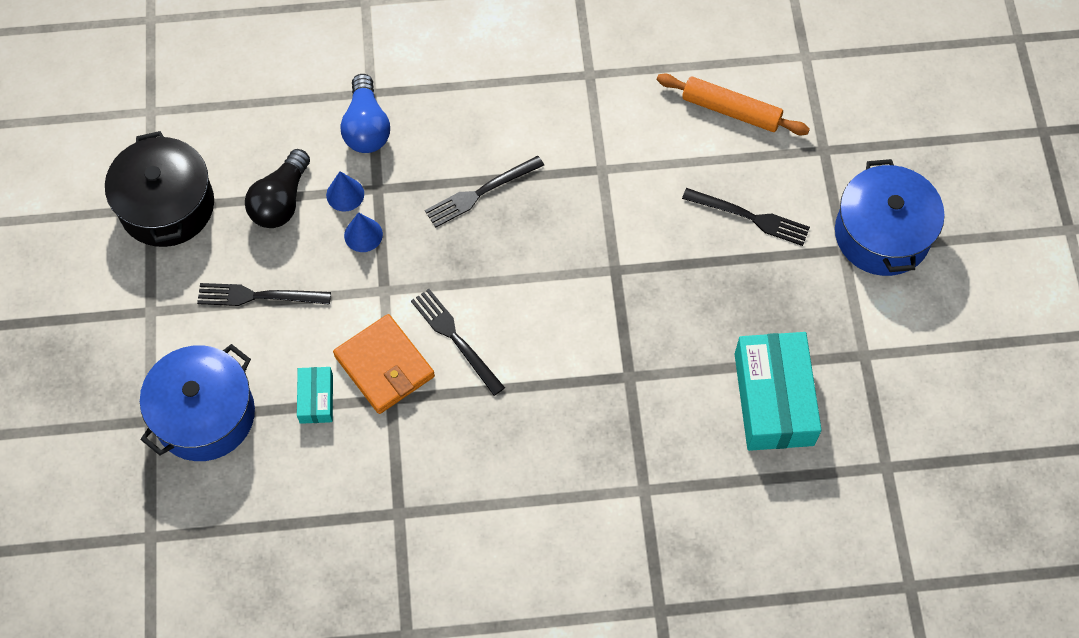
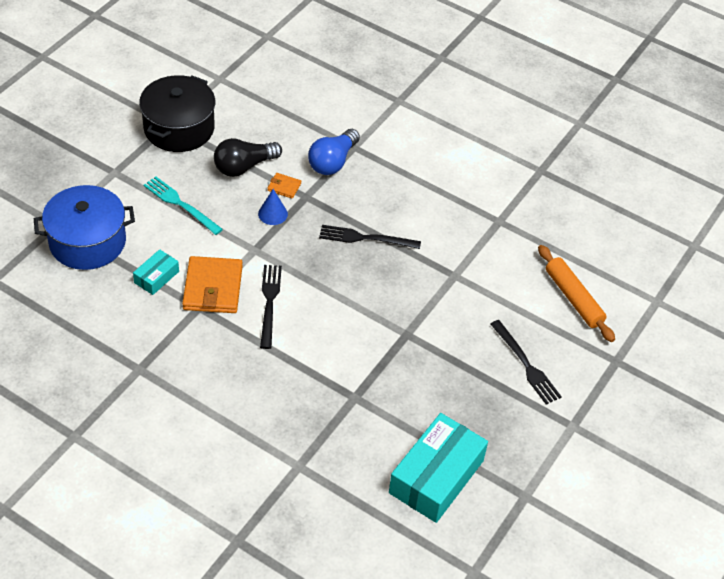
camera: 35 degrees right, 15 degrees down
black fork [197,283,331,306] -> turquoise fork [144,176,223,235]
blue cone [326,171,364,211] -> orange wallet [267,173,301,199]
blue pot [835,159,945,276] -> none

